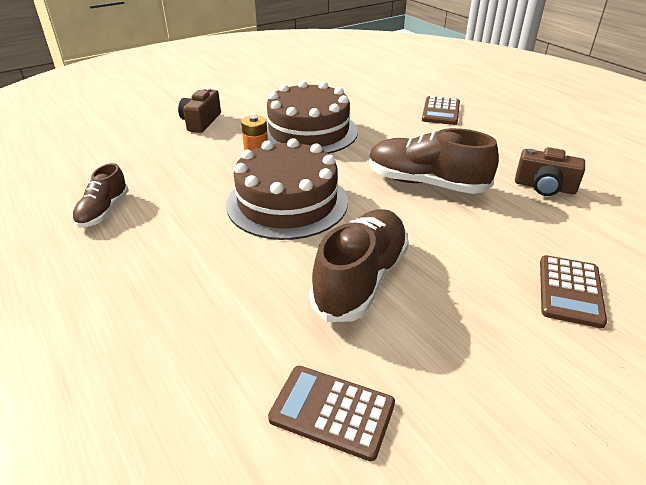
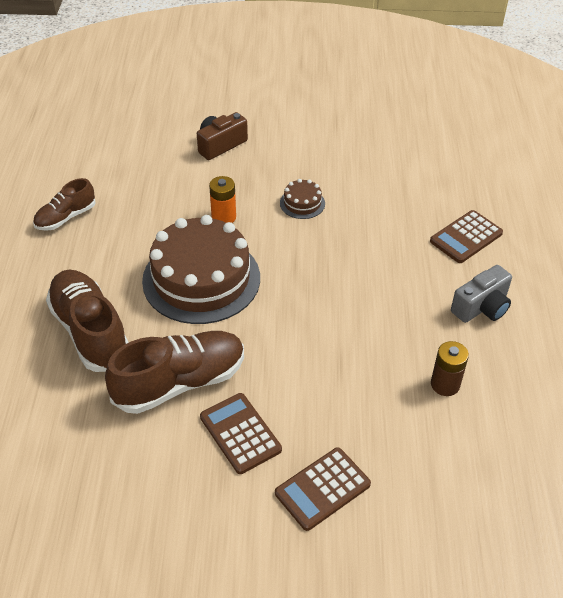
camera: 35 degrees right, 10 degrees up
brown cake [267,80,358,154] -> brown cake [280,179,325,219], size x0.42
brown calculator [268,366,395,461] -> brown calculator moved to [200,393,282,474]
brown shoe [369,128,499,194] -> brown shoe moved to [46,270,129,372]
brown camera [515,147,585,196] -> brown battery [431,341,469,396]
none -> grey camera [451,265,512,323]

